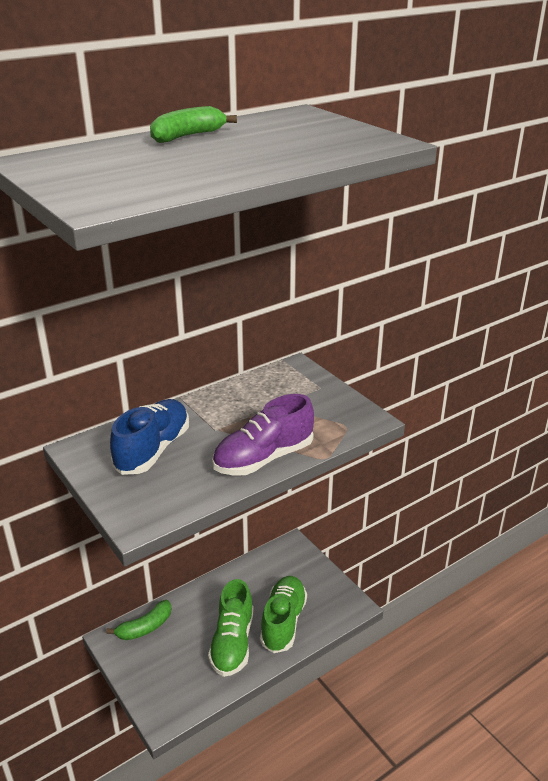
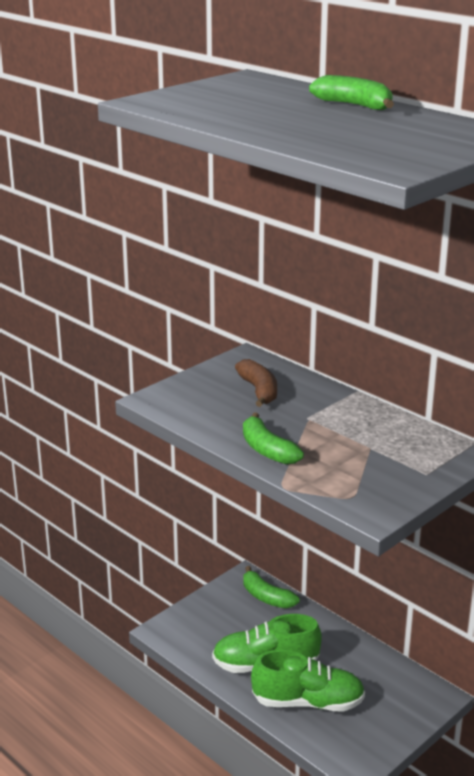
camera: 80 degrees right, 5 degrees down
blue shoe [110,399,189,475] -> brown banana [235,359,277,407]
purple shoe [212,394,314,476] -> green banana [243,413,304,465]

